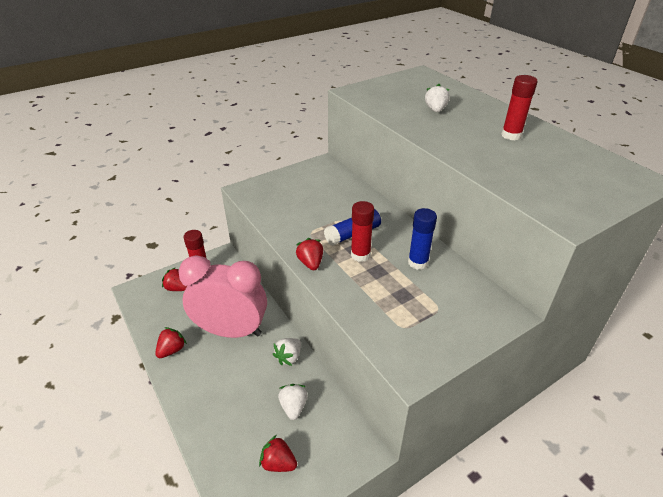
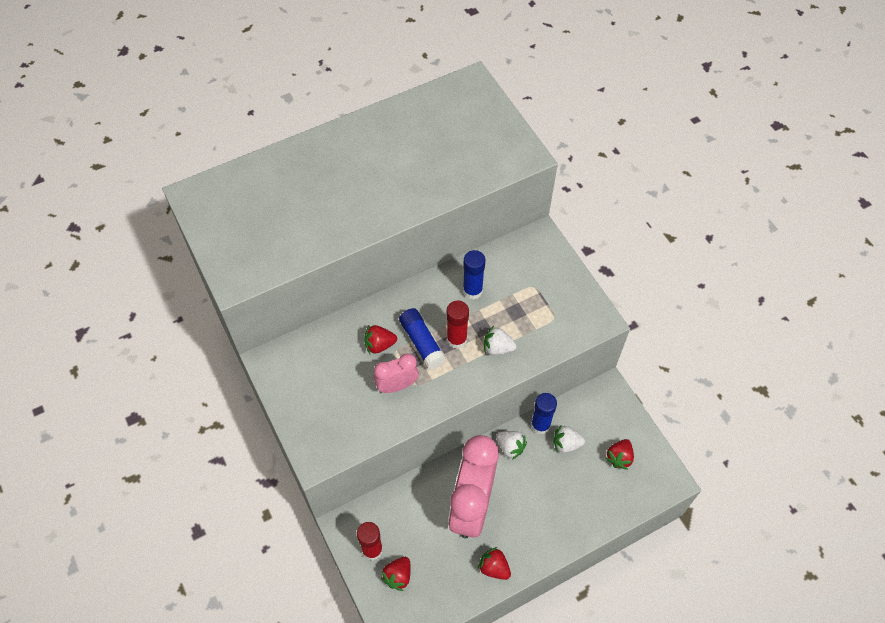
camera: 85 degrees left, 20 degrees up
red strawberry [296,238,323,270] -> red strawberry moved to [364,325,397,354]
white strawberry [425,84,450,112] -> white strawberry moved to [484,326,517,355]
red glue stick [501,75,537,140] -> none
none -> pink clock [374,353,419,393]
none -> blue glue stick [531,393,557,435]

